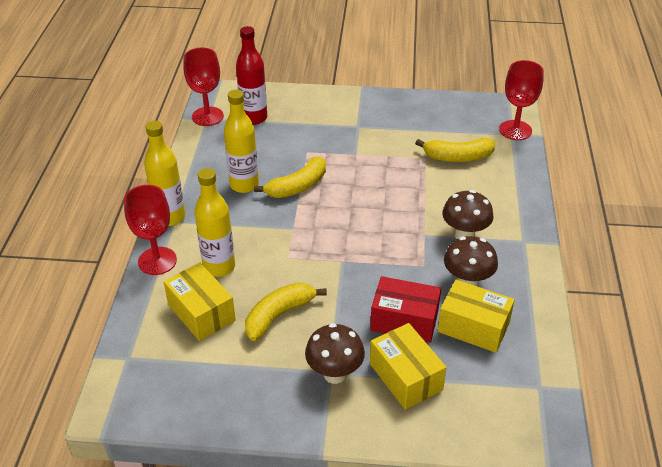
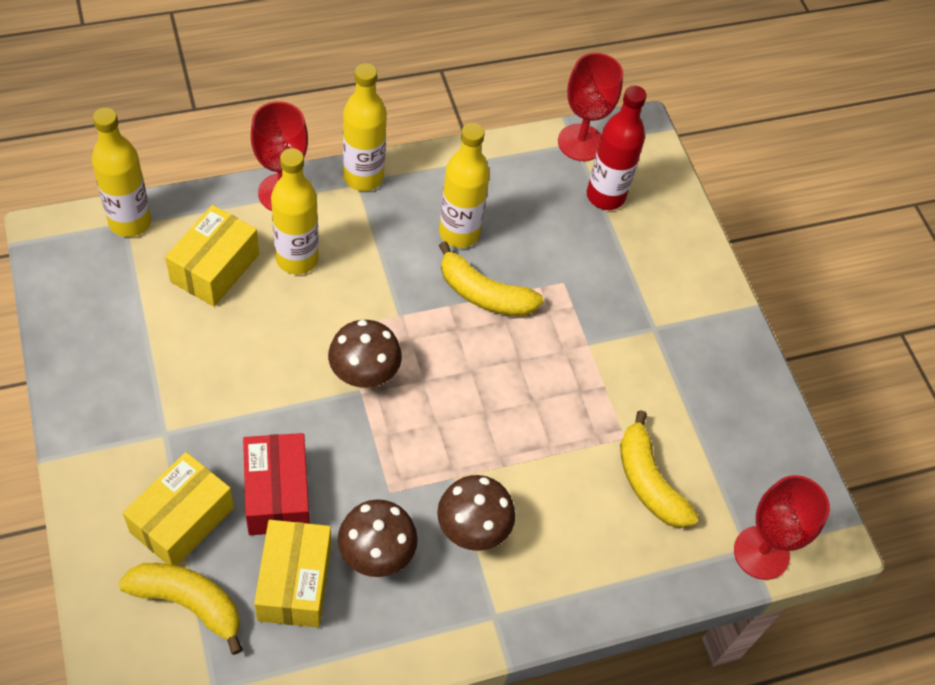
camera: 60 degrees right, 15 degrees up
yellow banana [245,283,327,341] -> yellow banana moved to [119,563,243,655]
brown mushroom [305,323,365,384] -> brown mushroom moved to [328,320,402,389]
none -> yellow bottle [92,108,151,237]

